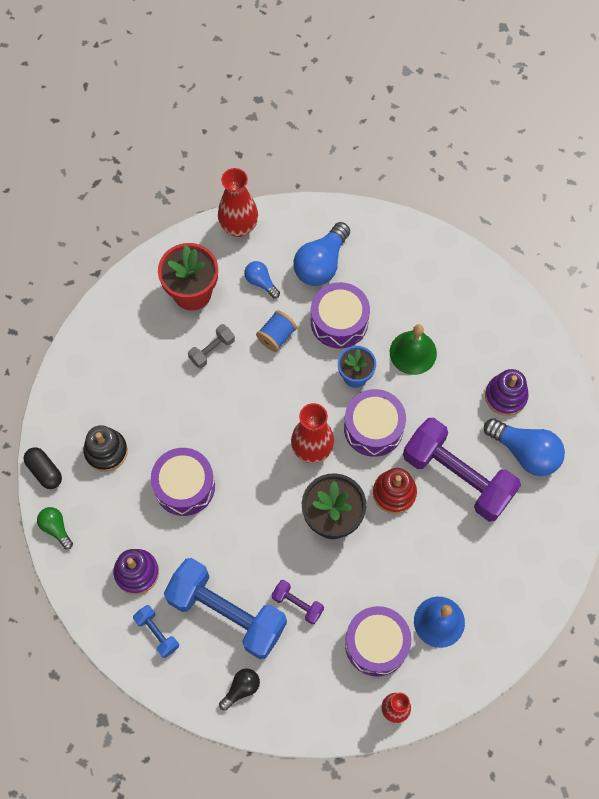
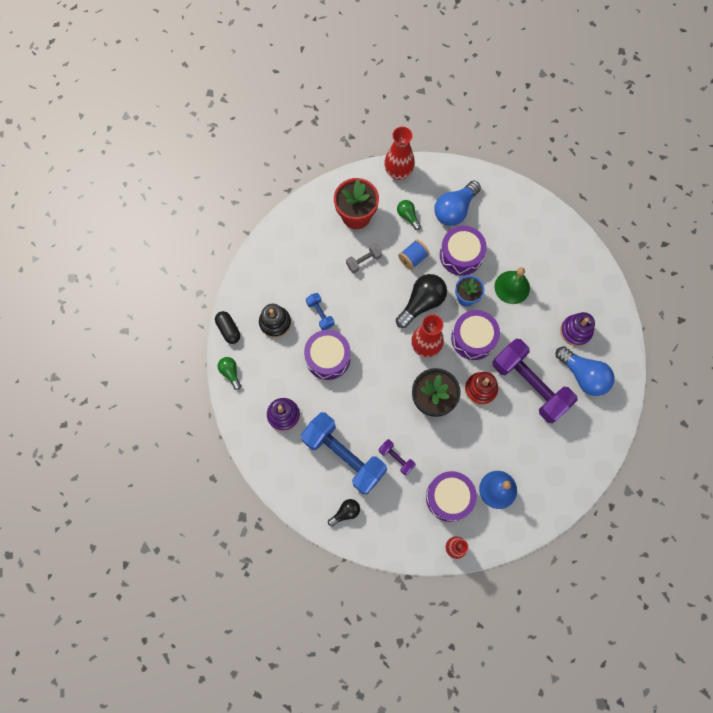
camera: 10 degrees right, 5 degrees up
blue dumbbell [133,605,179,658] -> blue dumbbell moved to [306,293,335,330]
blue light bulb [244,261,280,298] -> green light bulb [397,200,421,230]
none -> black light bulb [396,274,447,328]

